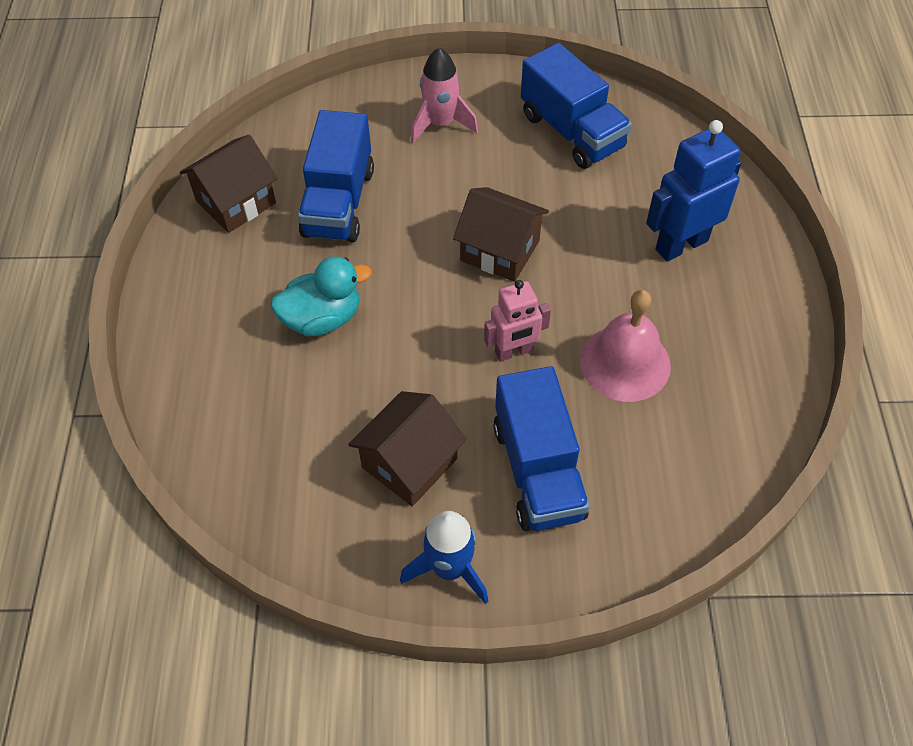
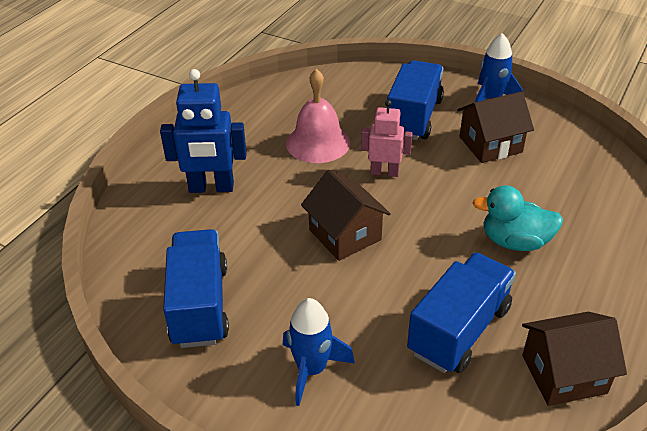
camera: 150 degrees left, 15 degrees down
pink rocket [411,48,478,143] -> blue rocket [283,298,355,406]

